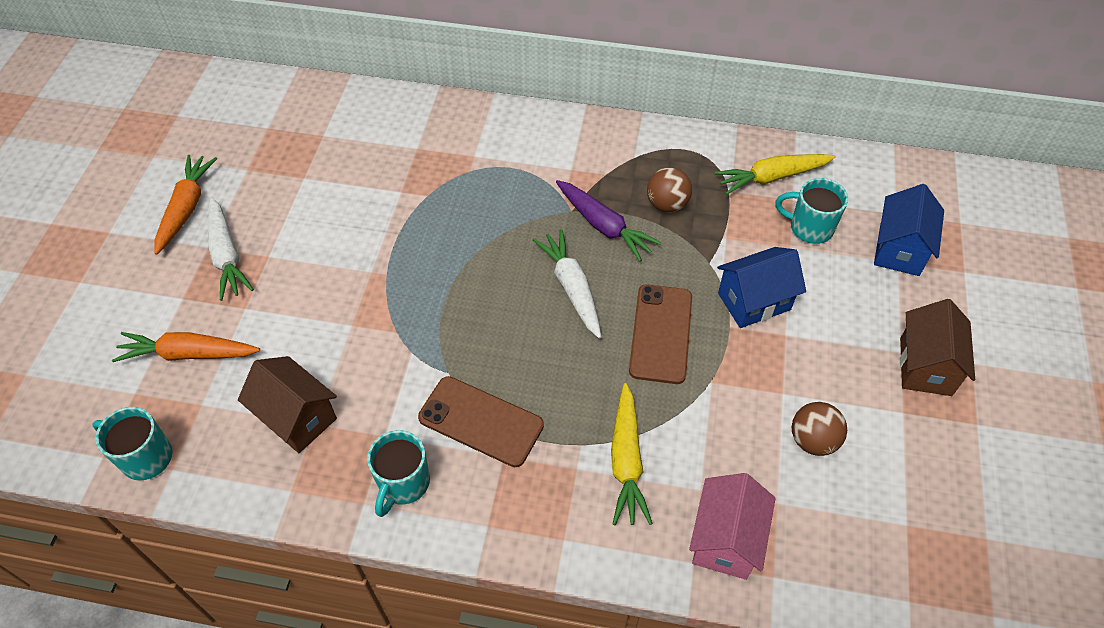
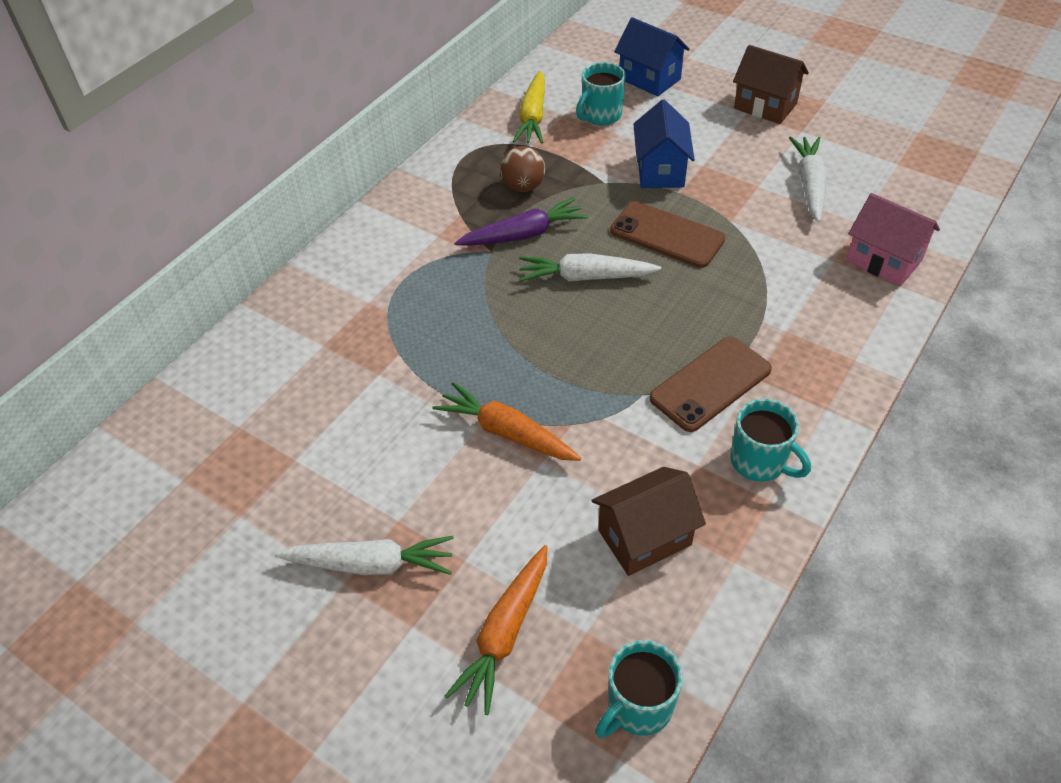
camera: 65 degrees left, 5 degrees down
orange carrot [155,155,217,255] -> orange carrot moved to [432,382,581,461]
yellow carrot [611,383,653,525] -> none
brown ball [792,402,847,456] -> white carrot [789,136,827,222]

